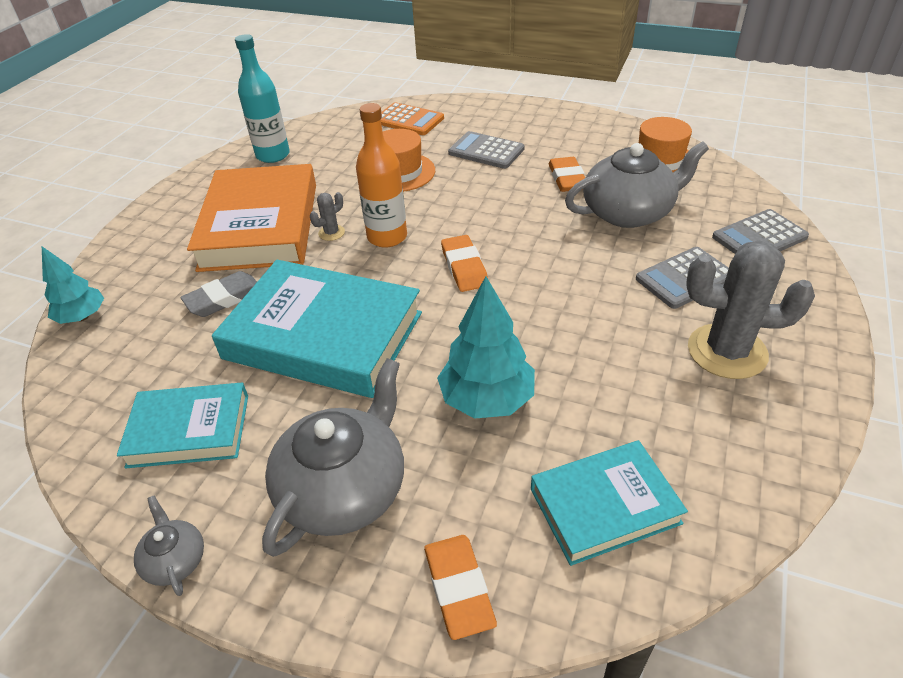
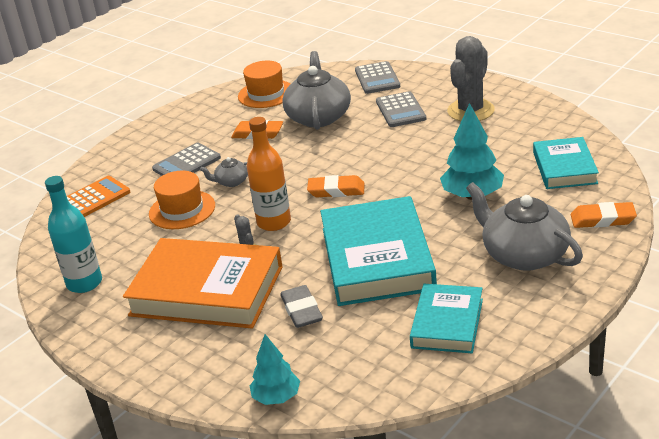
camera: 70 degrees left, 10 degrees down
grey teapot [134,495,204,596] -> grey teapot moved to [200,157,248,187]
turquoise book [212,260,422,398] -> turquoise book turned 45 degrees counterclockwise [320,196,437,306]

